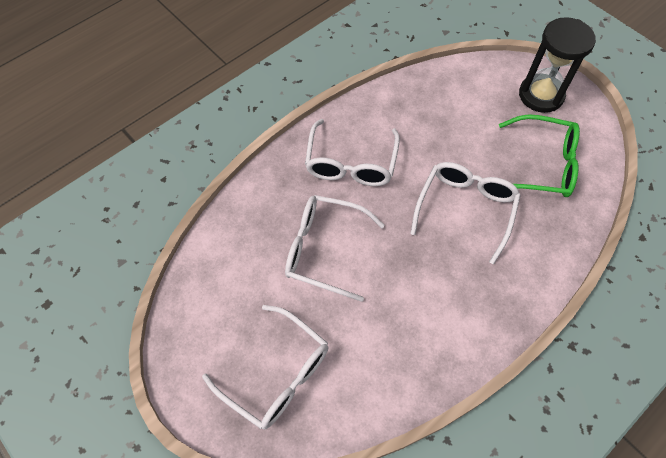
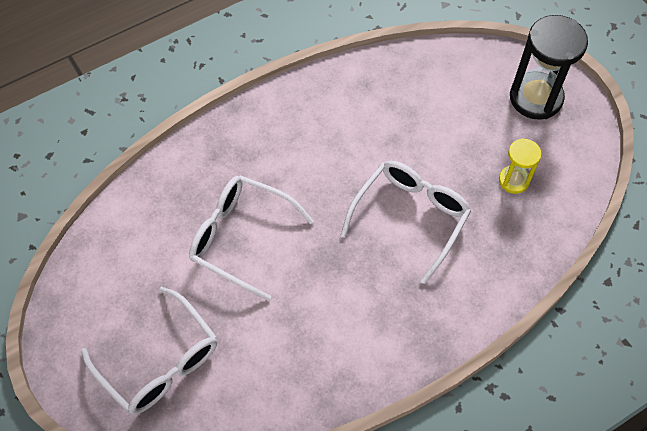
camera: 10 degrees right, 0 degrees up
white glasses [305,119,400,186] -> none
green glasses [499,114,580,197] -> yellow hourglass [499,138,542,194]

